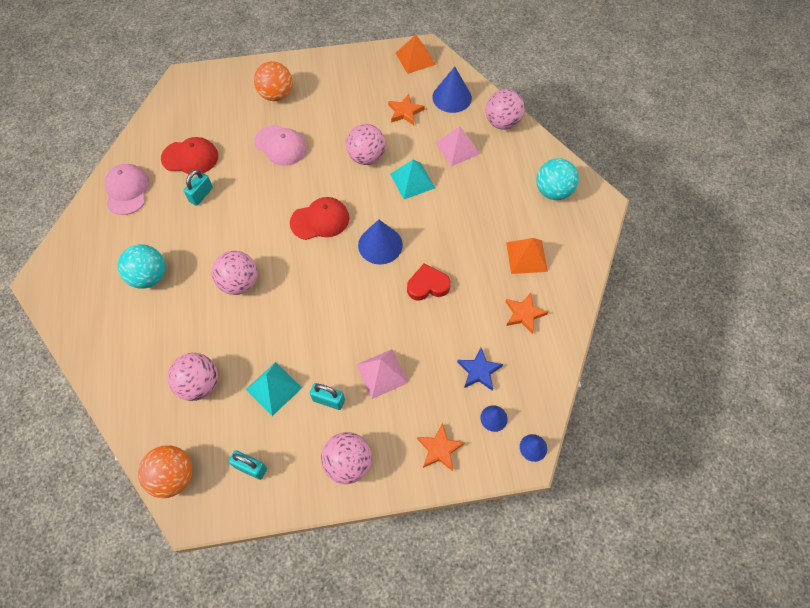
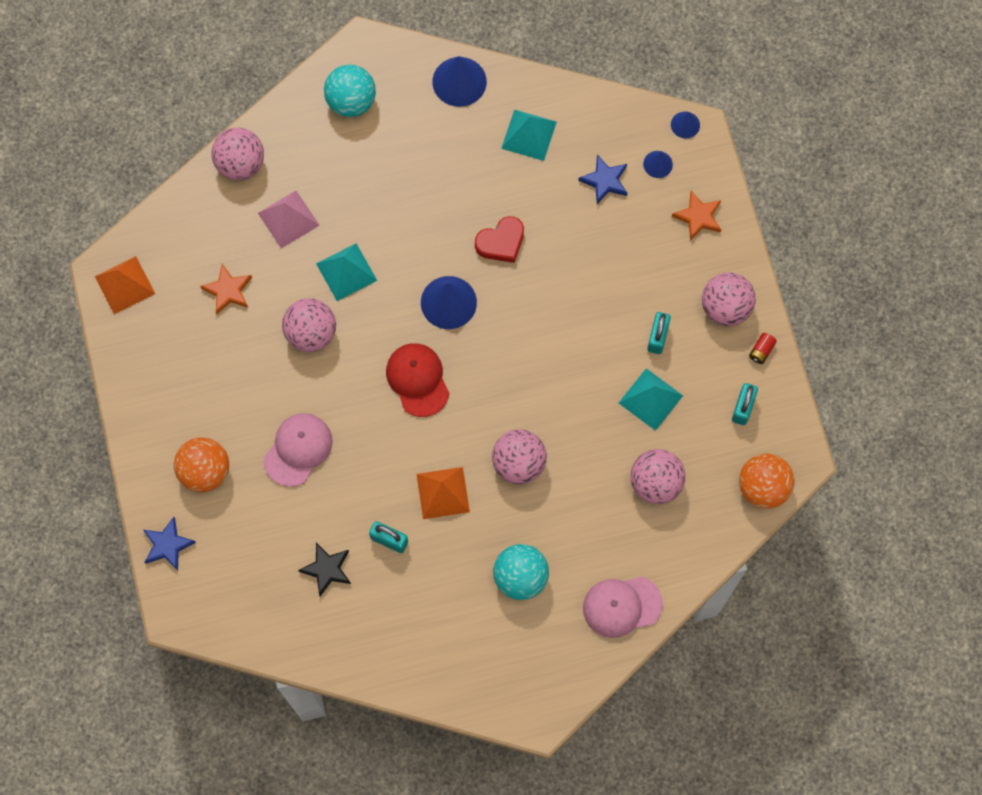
camera: 95 degrees left, 10 degrees up
pink cap [105,164,149,215] -> pink cap moved to [583,577,663,638]
red cap [161,137,218,175] -> black star [298,543,351,596]
pink pyramid [356,349,408,399] -> none
red heart [407,264,451,300] -> red heart turned 105 degrees counterclockwise [475,216,524,263]
blue cone [432,67,472,113] -> blue cone moved to [432,56,487,107]
orange star [505,293,548,334] -> turquoise pyramid [501,109,557,161]
orange pyramid [506,238,548,274] -> orange pyramid moved to [416,467,470,519]
none -> blue star [143,517,196,570]
none -> red battery [749,333,777,364]

